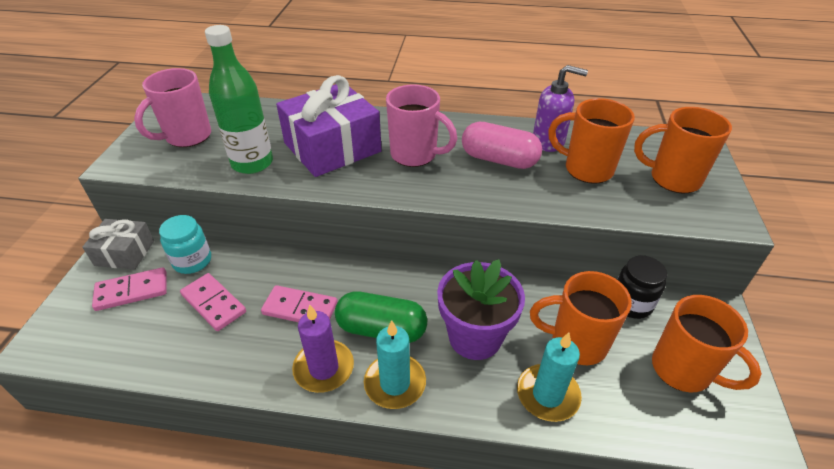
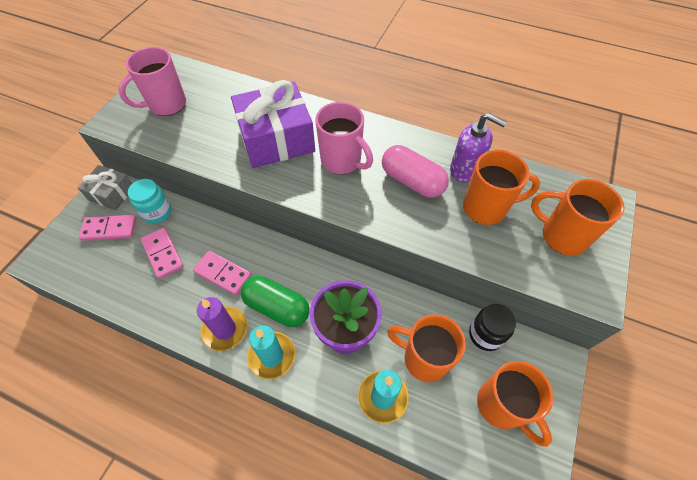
camera: 15 degrees right, 15 degrees up
green bottle [205,25,273,174] -> none
orange mug [548,98,635,184] -> orange mug turned 135 degrees clockwise [463,150,540,225]

